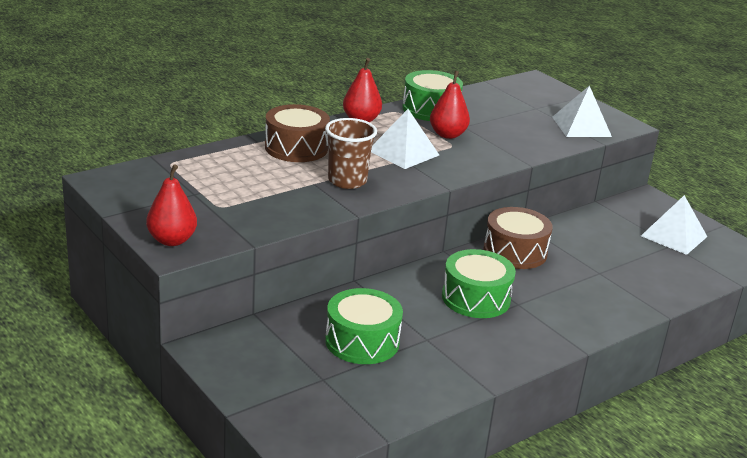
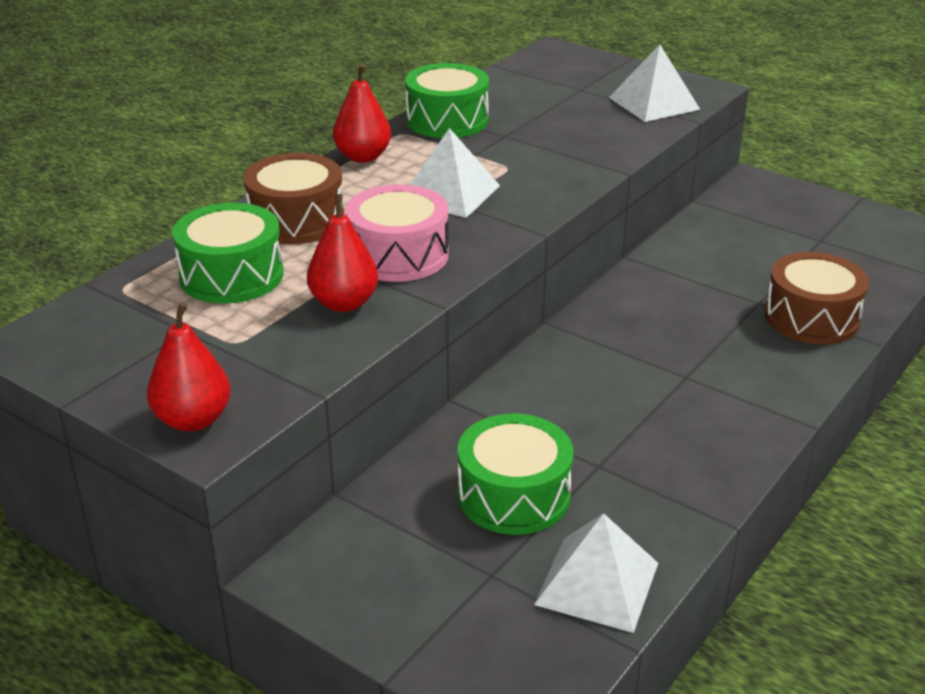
camera: 15 degrees left, 5 degrees up
brown cup [325,118,377,189] -> pink drum [346,184,449,282]
red pear [430,71,470,139] -> red pear moved to [307,194,378,312]
green drum [442,249,516,318] -> green drum moved to [172,203,283,304]
brown drum [484,207,553,269] -> brown drum moved to [765,252,869,344]
white pyramid [641,195,707,255] -> white pyramid moved to [534,513,658,633]

